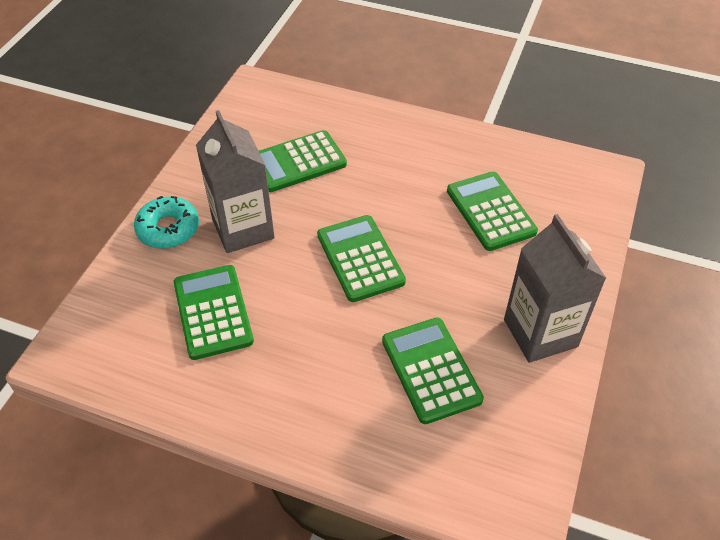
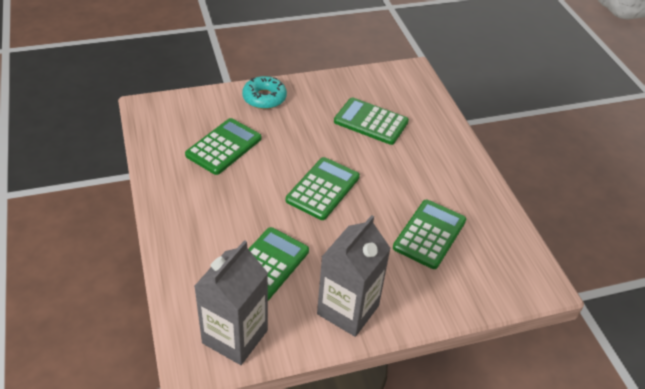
camera: 50 degrees right, 5 degrees down
grey carton [196,110,275,253] -> grey carton moved to [194,240,268,365]

